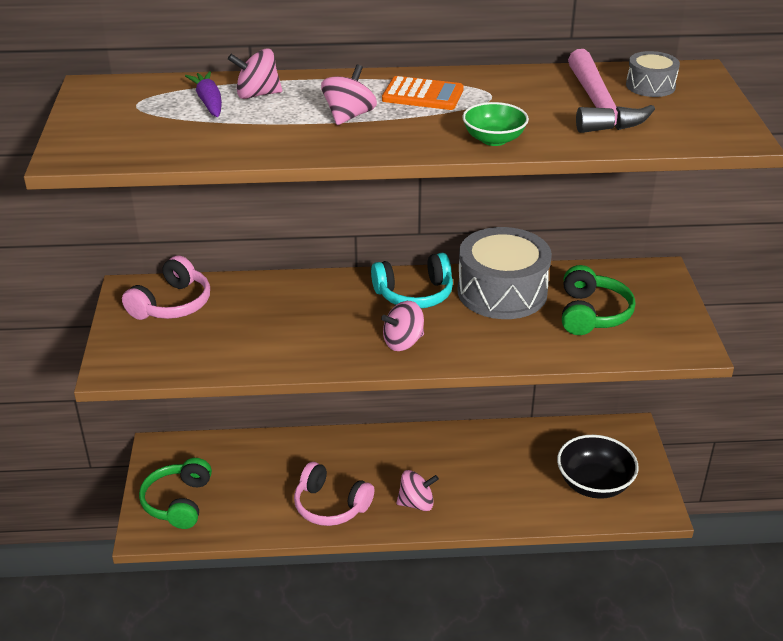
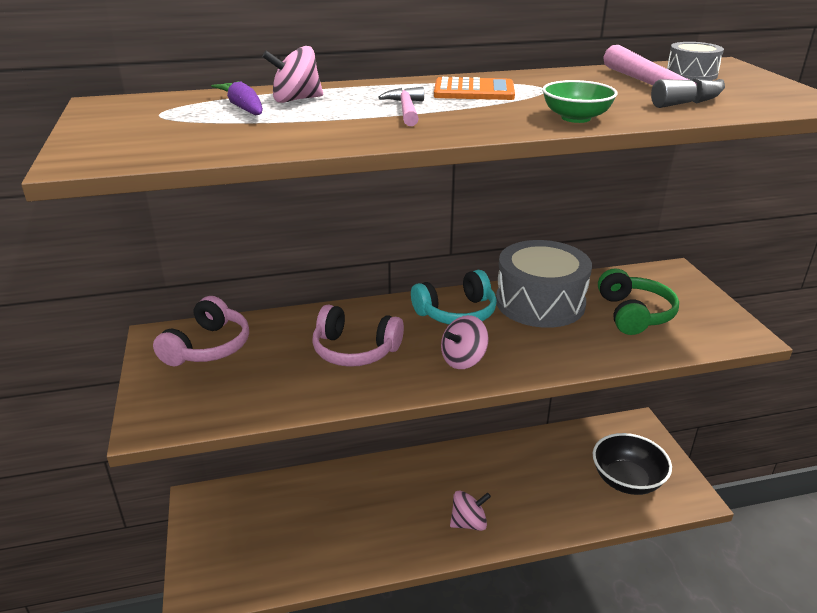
camera: 10 degrees left, 5 degrees down
green headphones [139,458,212,529] -> none
pink headphones [294,462,374,526] -> pink headphones moved to [312,304,404,367]
pink spinning top [321,64,377,125] -> pink hammer [378,87,424,126]

